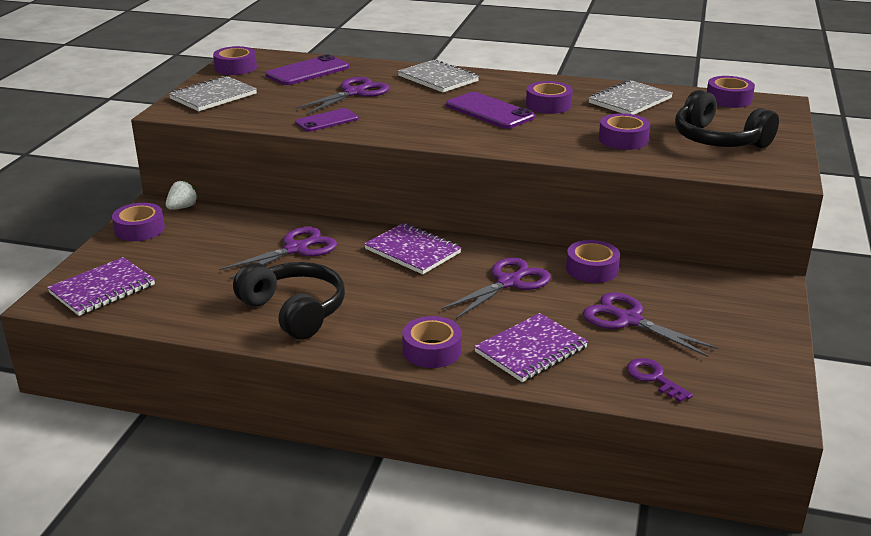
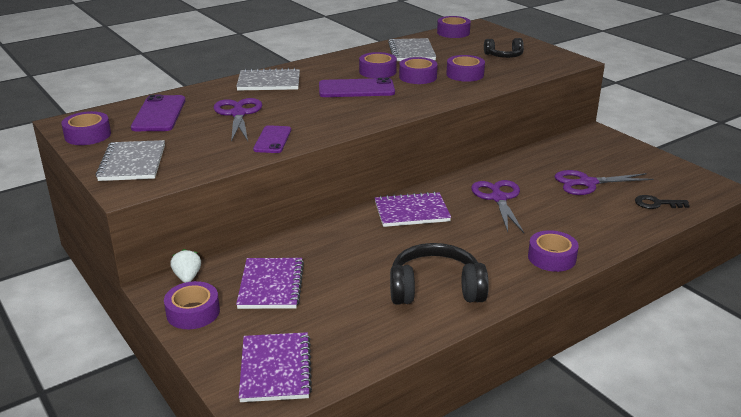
camera: 50 degrees left, 0 degrees up
purple scissors [219,227,337,279] -> none
purple notebook [474,313,588,382] -> purple notebook moved to [236,258,304,309]
purple tape [566,240,620,283] -> purple tape moved to [399,57,438,84]
purple key [627,358,693,402] -> black key [635,195,690,209]
black headphones [675,90,779,148] -> black headphones [484,38,524,58], size x0.58

